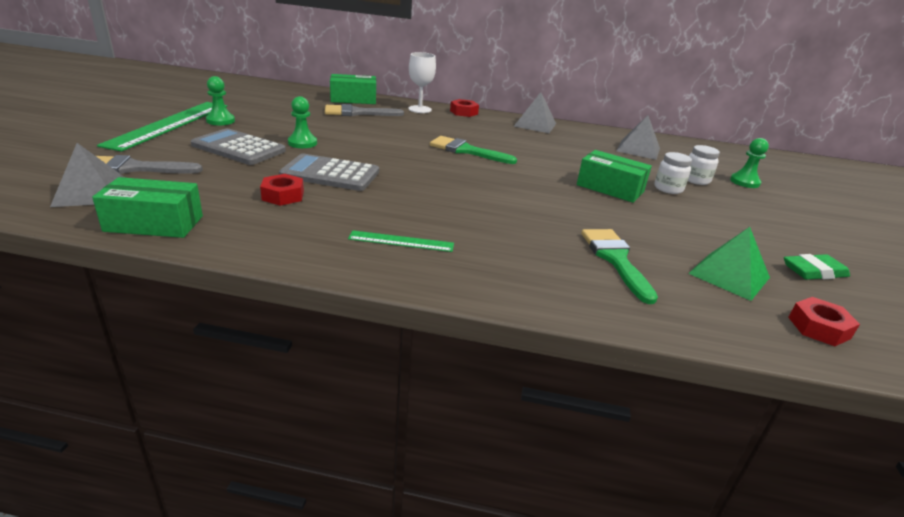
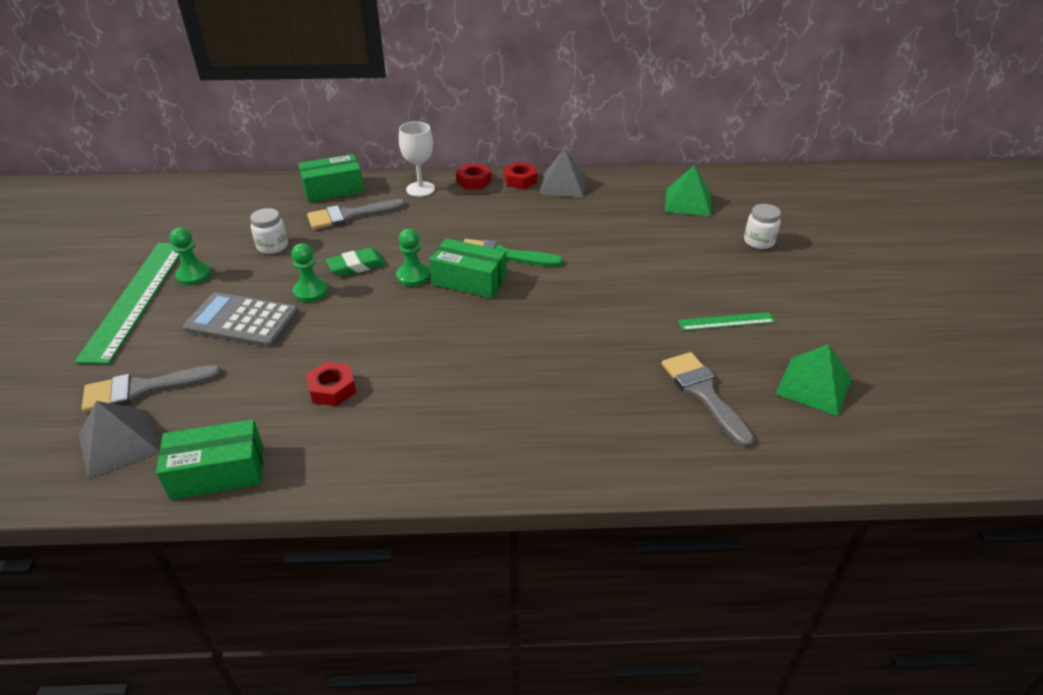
camera: 10 degrees left, 10 degrees up
grey calculator [279,154,379,191] -> none
green ruler [348,230,454,252] -> green ruler moved to [678,312,775,331]
green box [577,150,652,203] -> green box moved to [429,238,507,298]
green brush [581,229,658,304] -> grey brush [662,352,754,448]
grey pyramid [616,115,660,160] -> green pyramid [665,165,711,216]
white jar [654,152,692,194] -> white jar moved to [250,208,288,254]
green pawn [730,138,769,188] -> green pawn moved to [396,229,430,286]
green eraser [784,254,850,280] -> green eraser moved to [326,248,386,276]
red nut [788,297,860,346] -> red nut moved to [504,162,537,189]

